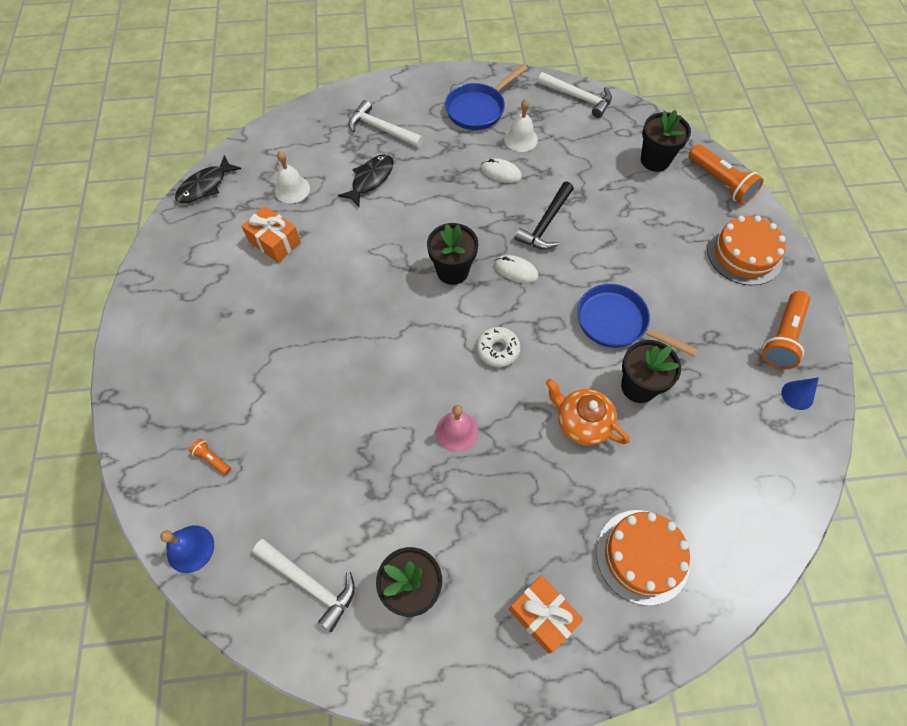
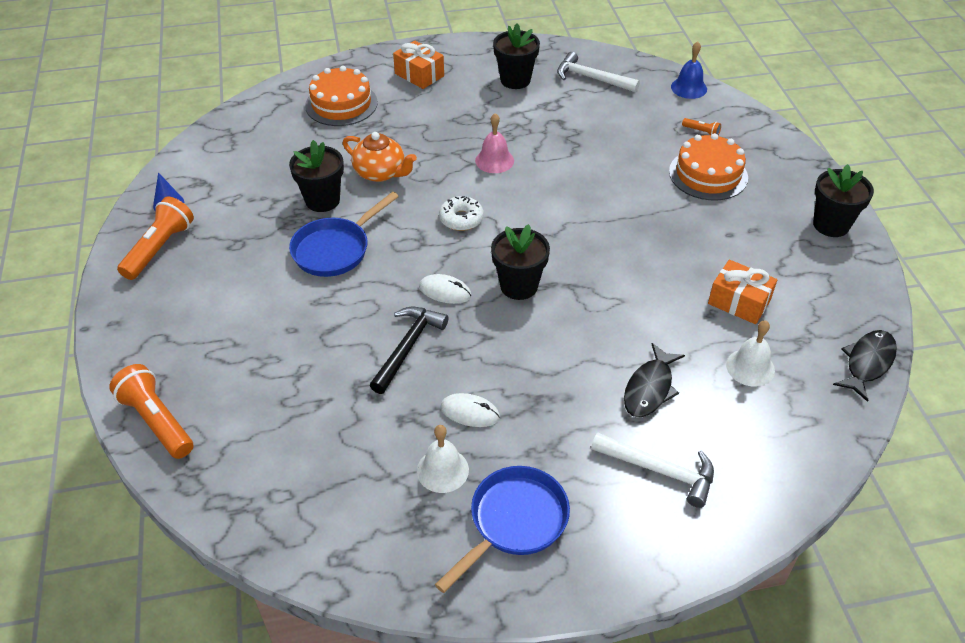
camera: 175 degrees right, 15 degrees down
white hammer [538,72,612,118] -> none
blue pan [577,284,698,357] -> blue pan turned 105 degrees clockwise [289,192,399,277]
black flower pot [641,110,691,172] -> black flower pot moved to [813,164,874,237]
orange cake [707,215,786,286] -> orange cake moved to [669,133,748,200]

